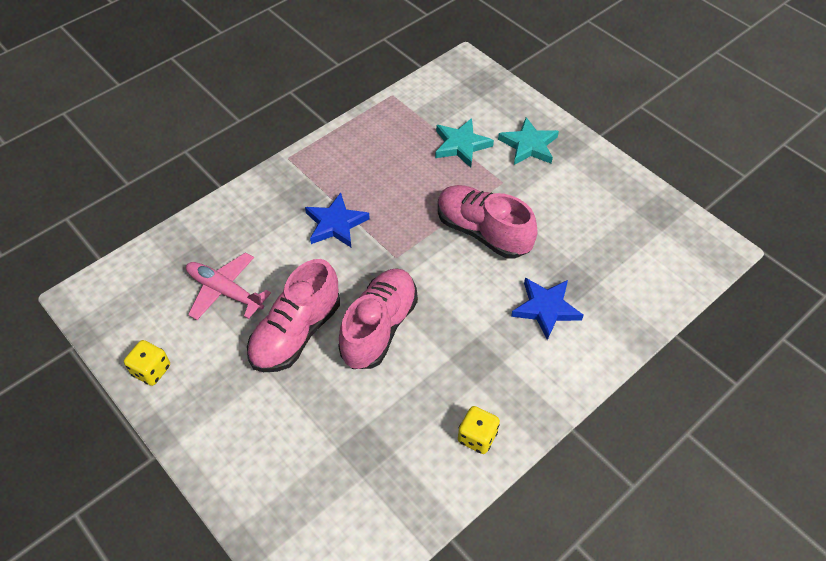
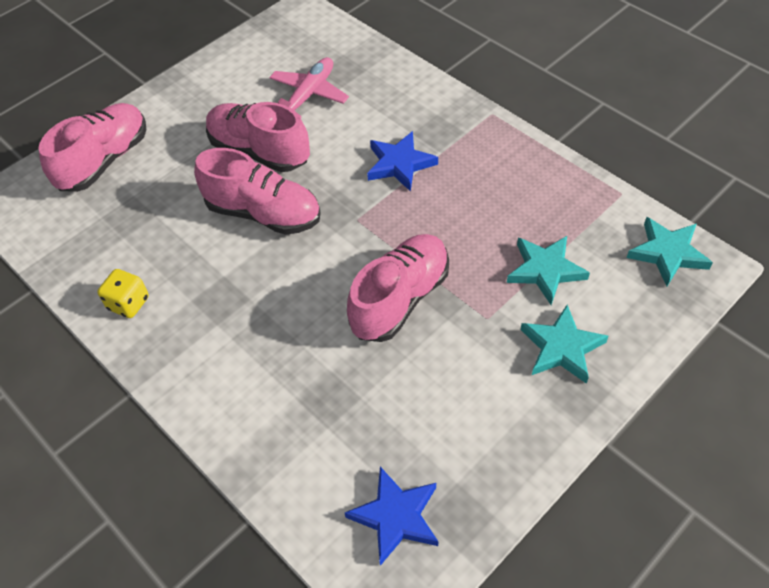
camera: 90 degrees right, 0 degrees up
yellow dice [124,340,170,386] -> none
blue star [511,278,583,340] -> blue star moved to [345,467,438,566]
none -> pink shoe [38,103,146,192]
none -> turquoise star [627,217,713,286]

